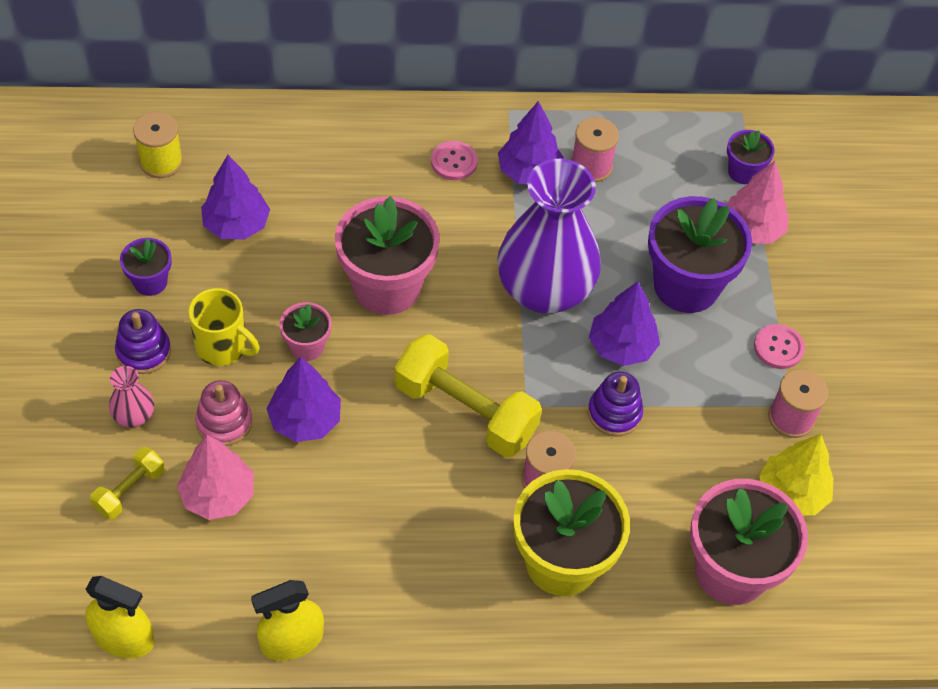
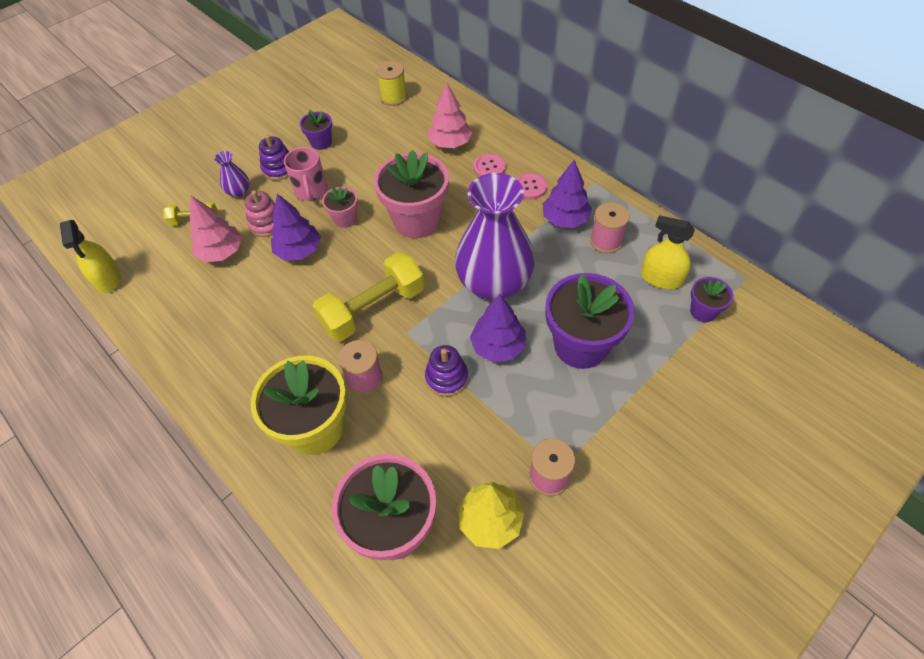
camera: 55 degrees right, 0 degrees up
pink vase [109,366,154,428] -> purple vase [214,151,249,198]
yellow mug [188,288,260,366] -> pink mug [284,147,327,201]
purple tree [201,155,270,240] -> none
yellow spray bottle [251,580,324,661] -> yellow spray bottle moved to [641,215,695,289]
yellow dumbbell [394,334,542,458] -> yellow dumbbell turned 60 degrees clockwise [313,252,425,342]
pink tree [726,161,789,244] -> pink tree moved to [428,82,472,148]
pink button [754,324,805,369] -> pink button moved to [473,153,506,177]

